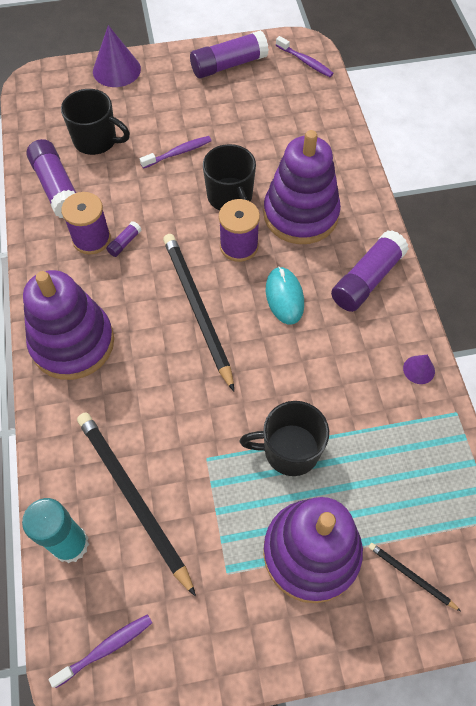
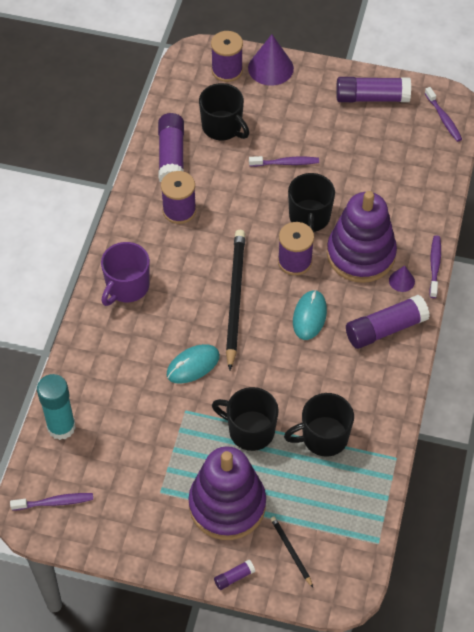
camera: 25 degrees right, 5 degrees down
purple stacking toy [23,270,114,380] -> purple mug [101,242,150,306]
black pencil [77,412,196,597] -> none
purple glue stick [106,221,141,257] -> purple glue stick moved to [214,560,255,590]
purple cone [403,355,435,384] -> purple cone moved to [389,266,415,292]
none -> turquoise mouse [166,344,220,384]
none -> purple spool [211,31,243,82]
none -> black mug [284,393,354,457]
none -> purple toothbrush [429,236,441,298]

